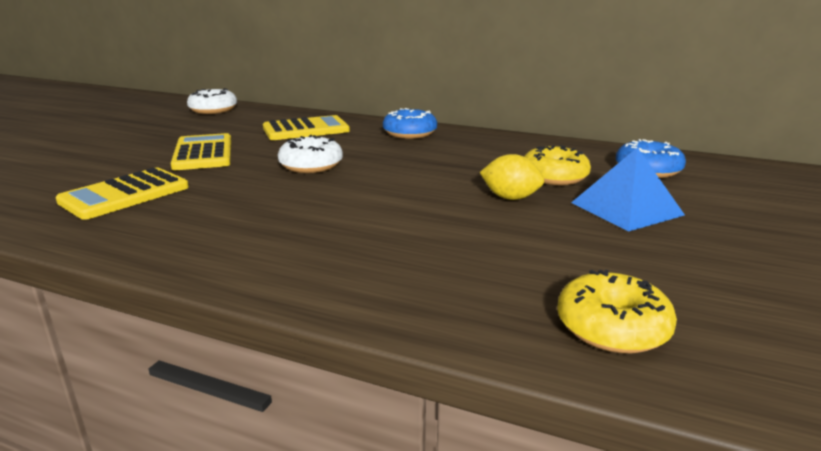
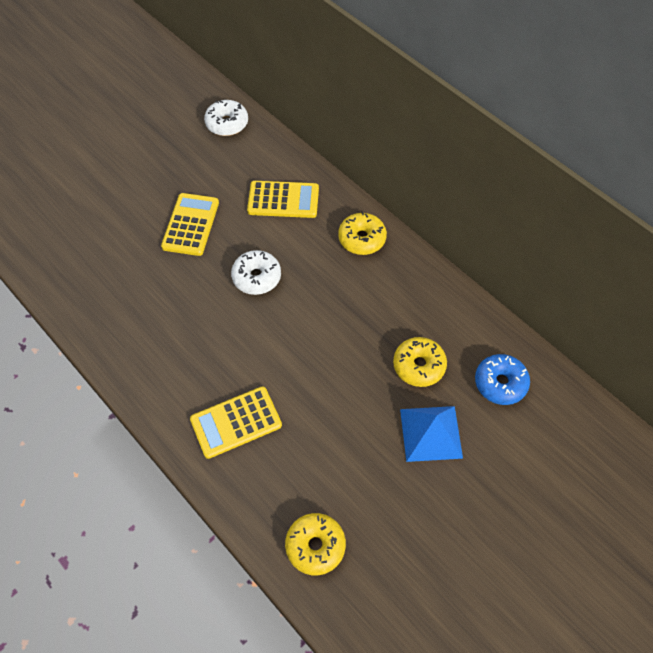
camera: 25 degrees right, 35 degrees up
yellow calculator [55,167,189,220] -> yellow calculator moved to [190,386,282,459]
blue donut [383,108,437,139] -> yellow donut [338,212,387,255]
yellow lemon [479,154,544,200] -> none

